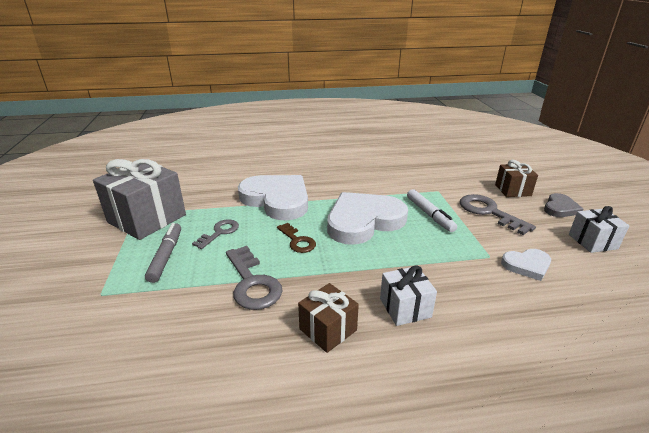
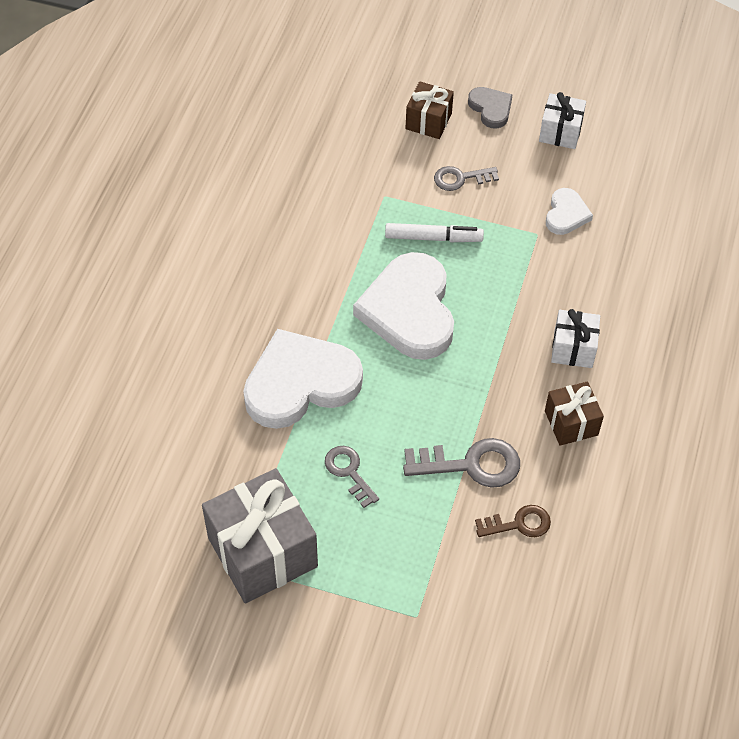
camera: 65 degrees left, 25 degrees up
grey marker [145,223,181,283] -> none
brown key [277,223,316,253] -> brown key moved to [475,505,551,537]
grey key [460,194,536,235] -> grey key [434,166,499,191], size x0.63

